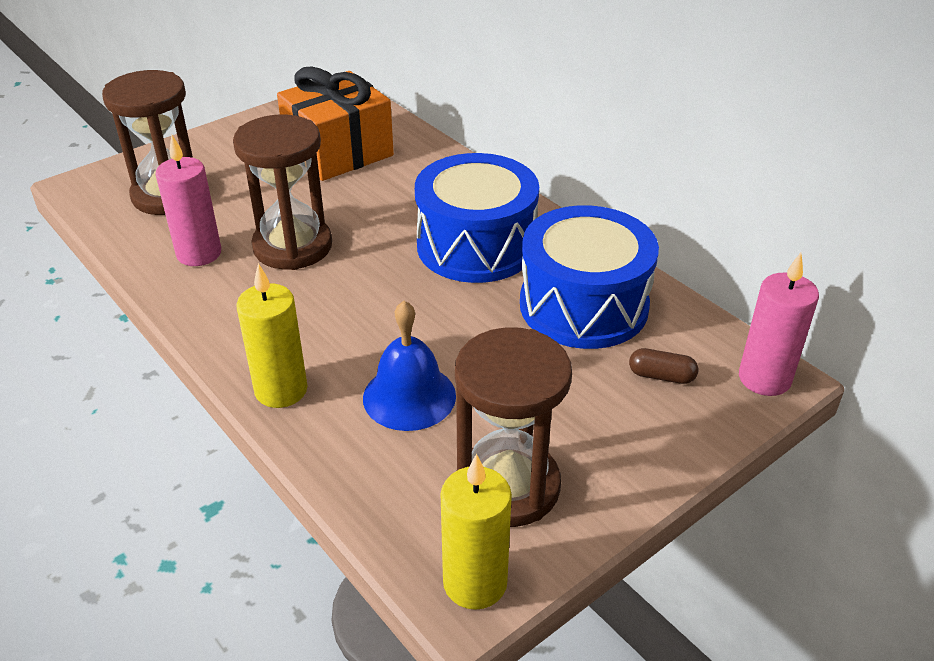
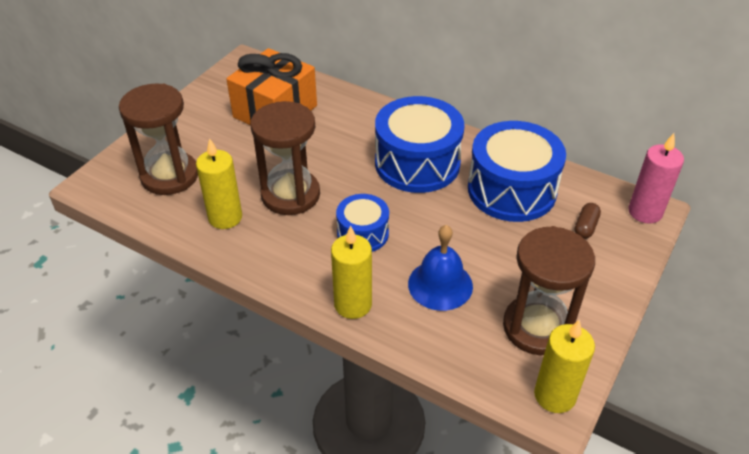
camera: 20 degrees left, 5 degrees up
pink candle [156,135,221,266] -> yellow candle [196,138,242,229]
brown capsule [629,348,698,384] -> brown capsule turned 60 degrees counterclockwise [575,203,601,239]
none -> blue drum [336,194,389,252]

